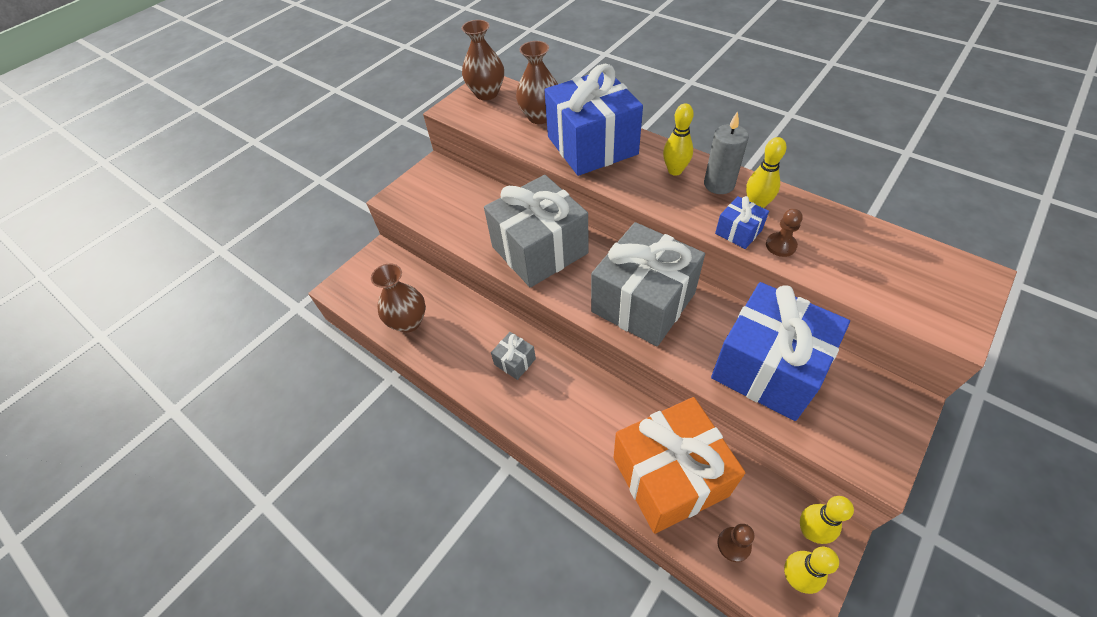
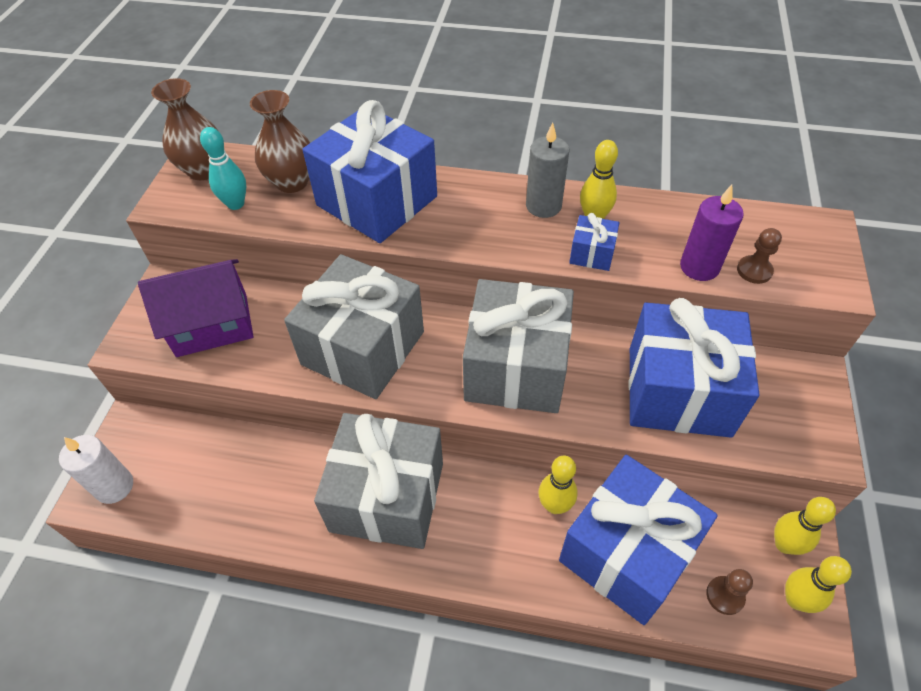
camera: 30 degrees left, 0 degrees up
brown vase [371,263,426,333] -> none
grey gift [491,332,536,380] -> grey gift [314,413,443,549], size x2.39
orange gift [614,397,745,534] -> blue gift [559,455,718,625]
yellow bowling pin [663,103,694,176] -> yellow bowling pin moved to [539,456,578,514]
brown pawn [766,209,803,257] -> brown pawn moved to [737,228,782,284]
none -> white candle [59,435,133,504]
none -> purple house [138,259,253,357]
none -> turquoise bowling pin [200,127,246,210]
none -> purple candle [680,185,744,281]

